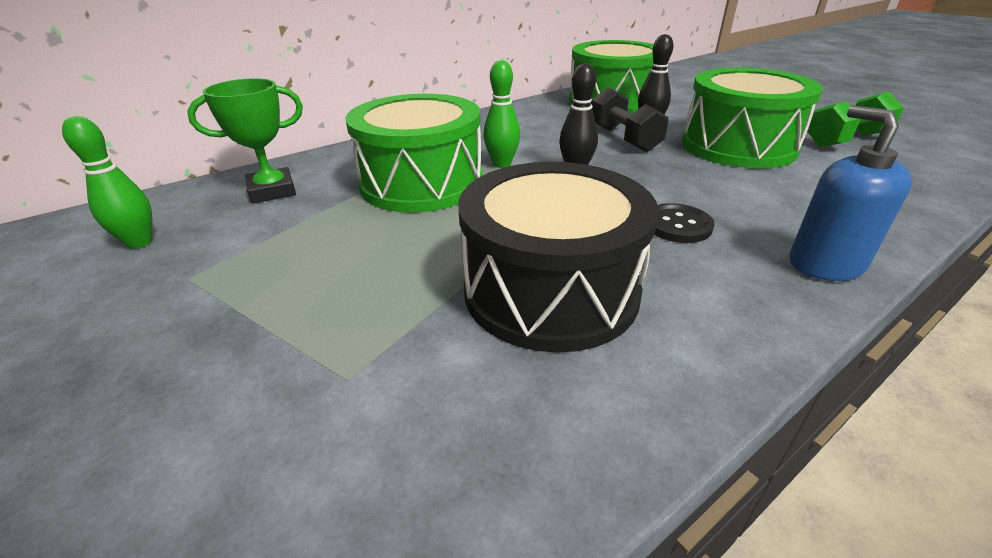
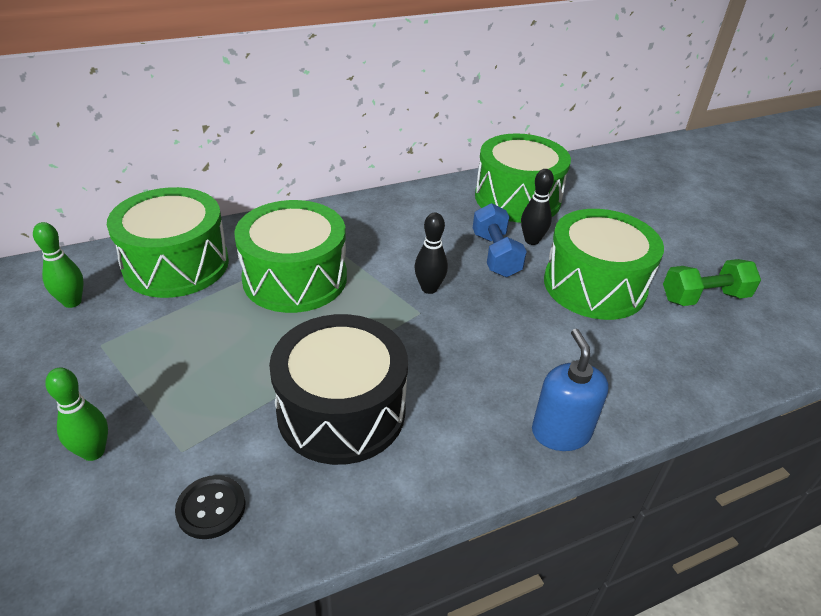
camera: 10 degrees right, 5 degrees up
green trophy [187,78,303,204] -> green drum [107,187,229,298]
green bowling pin [483,60,520,168] -> green bowling pin moved to [45,368,108,461]
black dumbbell [591,87,668,152] -> blue dumbbell [473,203,527,277]
black button [655,203,714,243] -> black button moved to [175,475,246,539]

